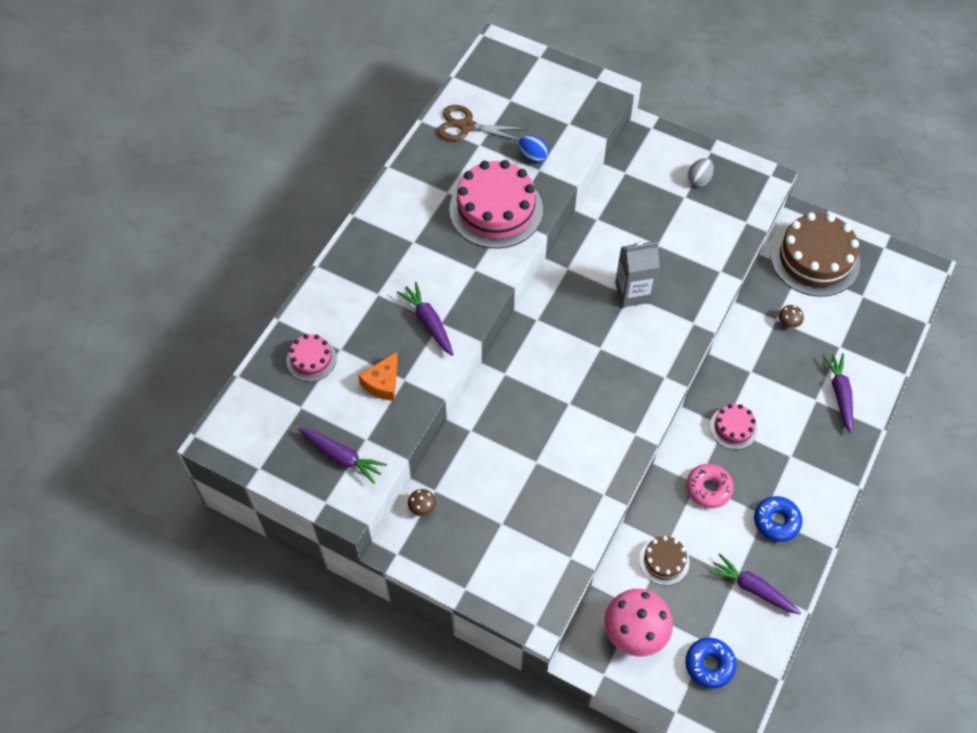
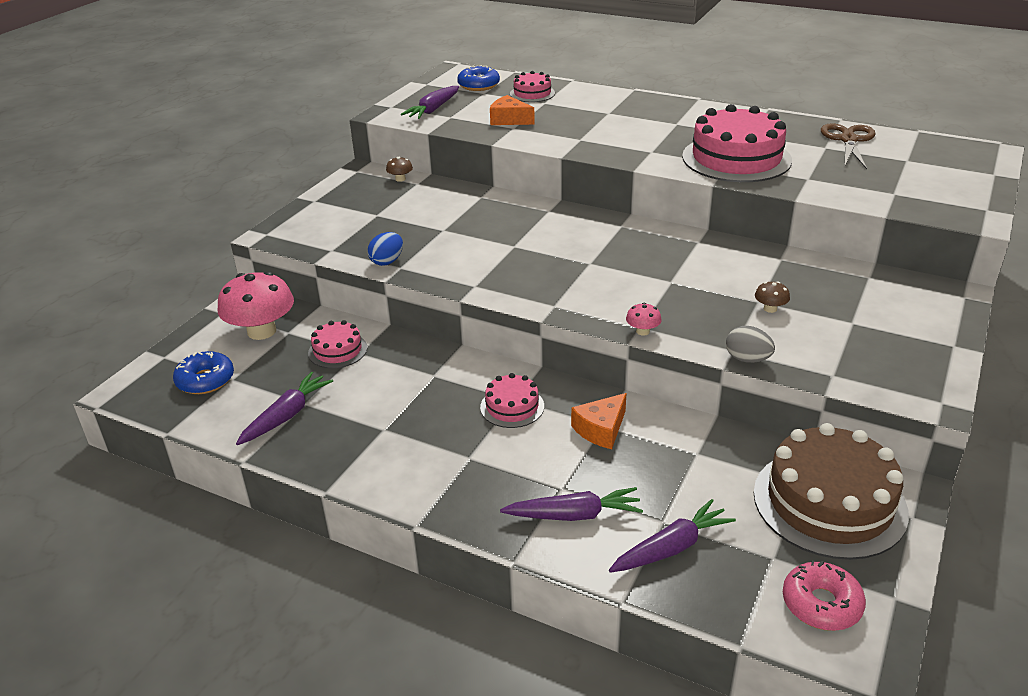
camera: 90 degrees right, 25 degrees down
purple carrot [397,282,454,356] -> purple carrot moved to [609,499,736,573]
blue egg [519,136,549,163] -> blue egg moved to [367,232,403,266]
grey carton [615,242,660,307] -> none
brown cake [639,536,690,585] -> pink cake [308,320,367,368]
pink donut [686,464,734,508] -> pink donut moved to [783,560,866,631]
grey egg [687,158,714,187] -> grey egg moved to [726,326,775,363]
blue donut [754,496,803,542] -> blue donut moved to [457,65,500,91]
brown mushroom [779,305,804,328] -> brown mushroom moved to [755,282,790,313]
none -> orange cheese [571,393,626,449]
none -> pink mushroom [626,303,662,336]

